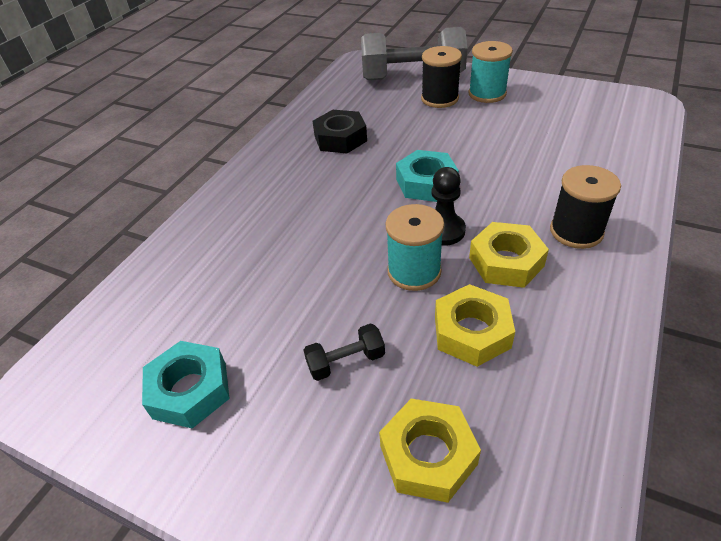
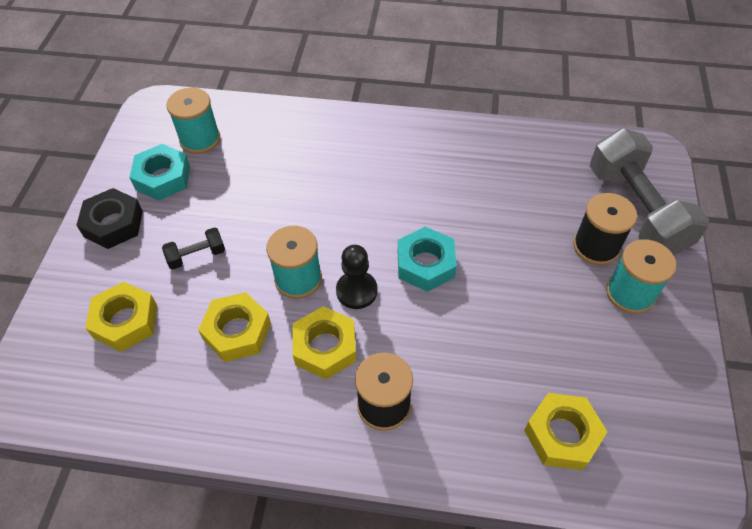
camera: 70 degrees right, 10 degrees up
black dumbbell [304,323,385,381] -> black dumbbell turned 75 degrees counterclockwise [162,227,225,269]
black nut [313,110,367,153] -> black nut moved to [76,188,143,249]
none -> turquoise spool [167,87,220,154]
none -> yellow nut [524,393,607,470]

